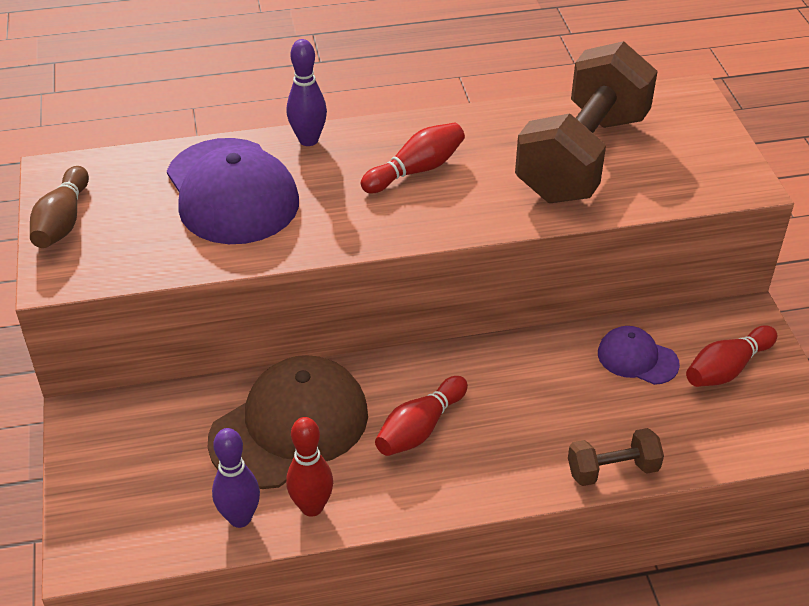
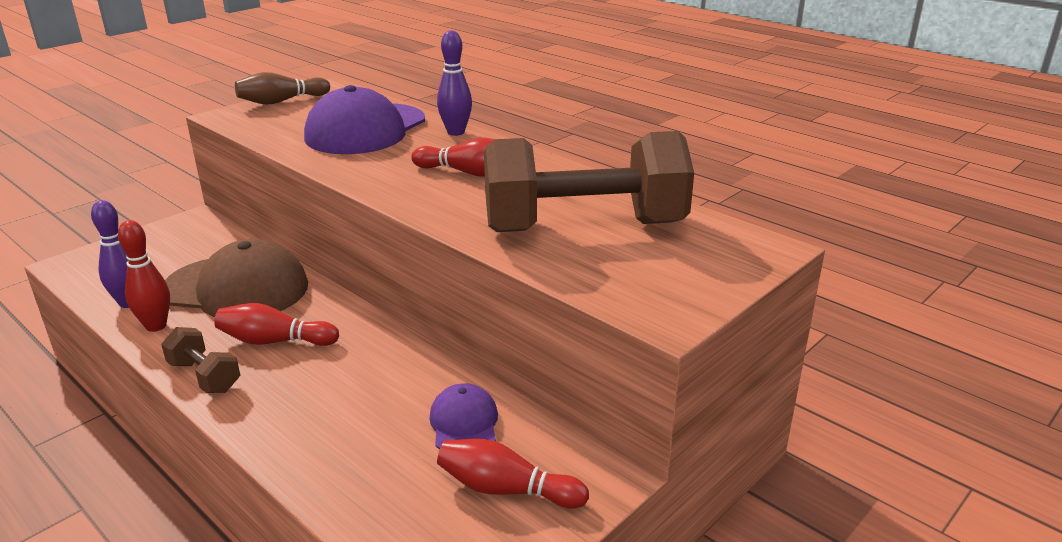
camera: 55 degrees right, 15 degrees down
brown dumbbell [568,428,664,486] -> brown dumbbell moved to [161,327,240,393]

